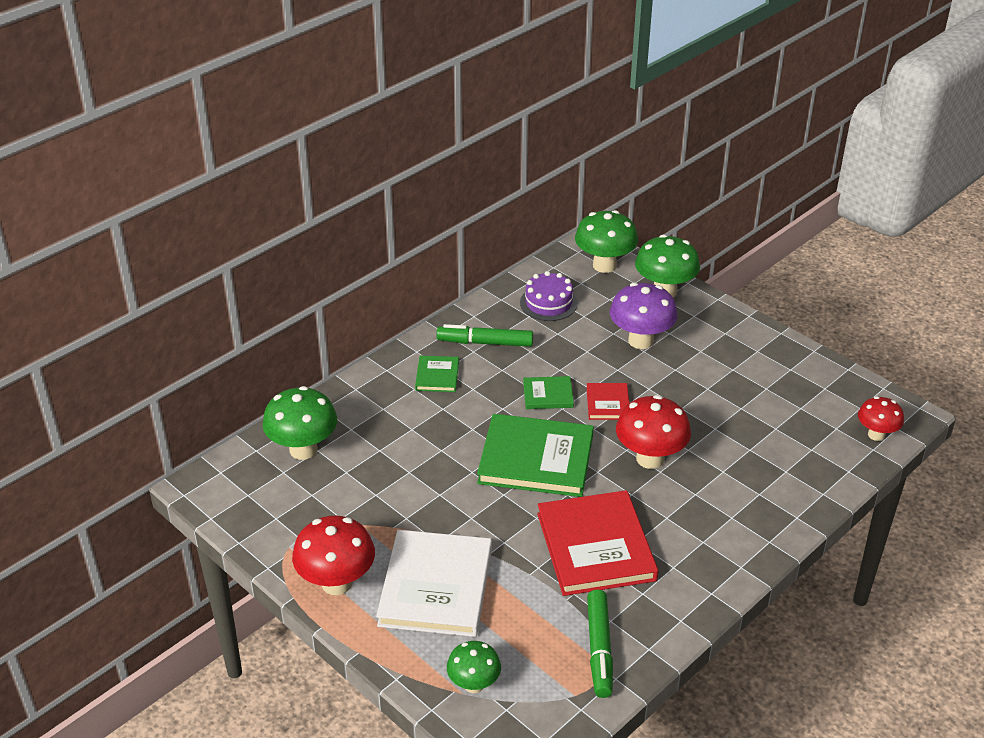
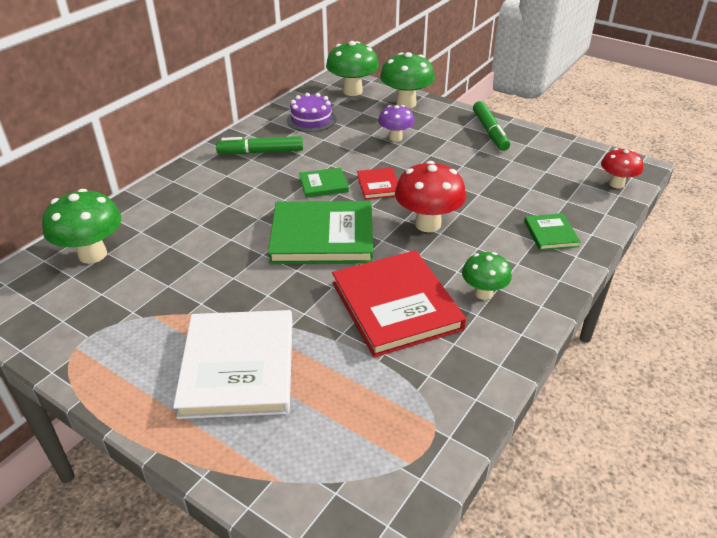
camera: 10 degrees left, 0 degrees up
red mushroom [292,516,375,595] -> none
green book [415,356,459,392] -> green book moved to [524,213,581,250]
green mushroom [447,641,501,693] -> green mushroom moved to [462,252,512,300]
green marker [587,589,613,698] -> green marker moved to [473,101,510,151]
purple mushroom [610,283,678,349] -> purple mushroom [378,105,415,142], size x0.62

